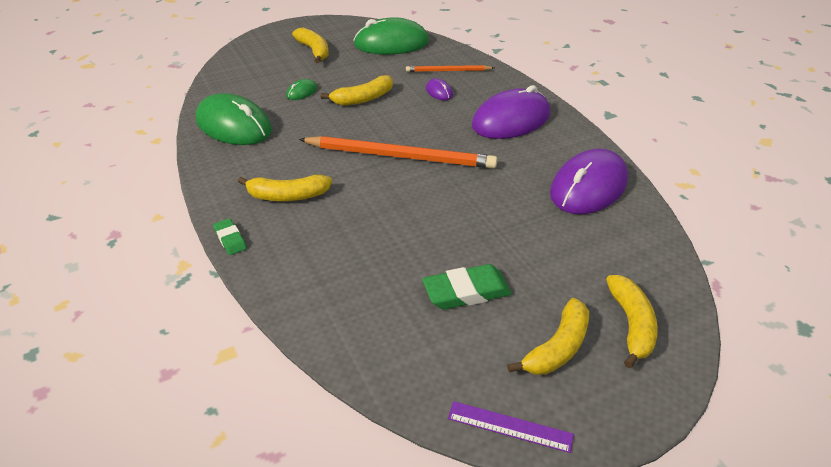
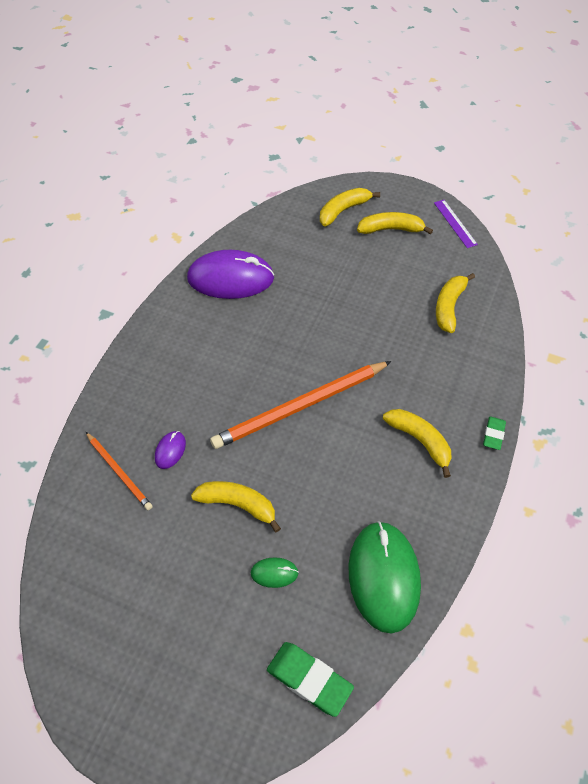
camera: 130 degrees left, 15 degrees up
yellow banana [292,27,329,63] -> yellow banana moved to [436,273,475,333]
orange pencil [299,136,497,169] -> orange pencil turned 90 degrees counterclockwise [210,361,391,449]
green mouse [353,17,429,54] -> none
green eraser [422,264,512,310] -> green eraser moved to [267,642,354,717]
purple mouse [472,85,550,139] -> none

